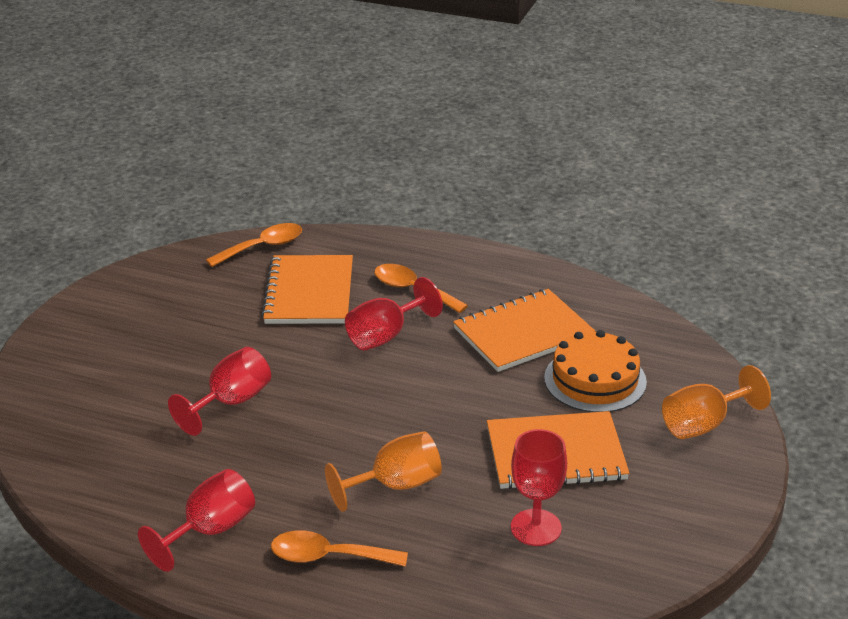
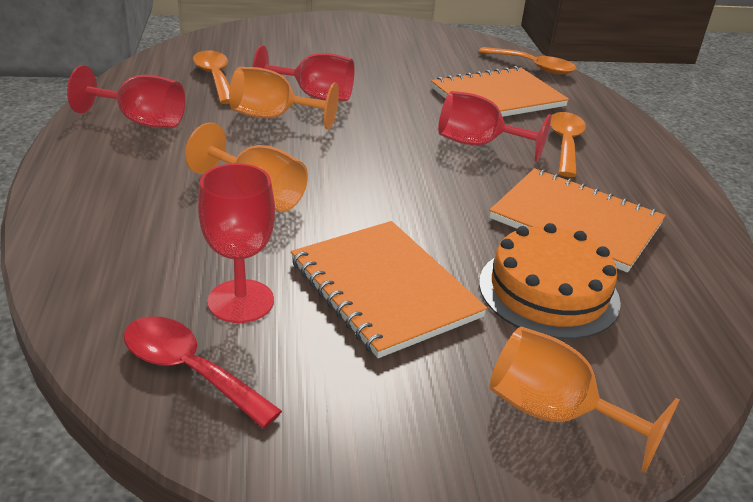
camera: 60 degrees right, 0 degrees up
orange spoon [271,530,408,567] -> orange spoon moved to [193,50,230,104]
none -> red spoon [124,316,282,428]
none -> orange goblet [229,67,339,130]

